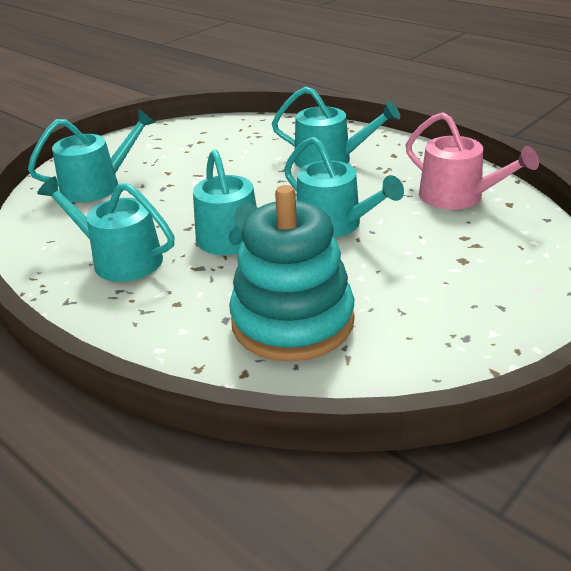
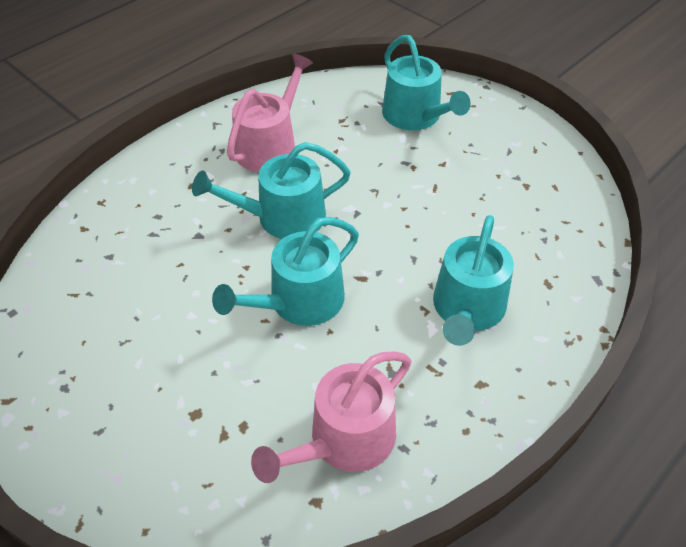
camera: 90 degrees right, 15 degrees up
turquoise watering can [37,176,175,282] -> pink watering can [227,54,313,172]
turquoise stacking toy [229,185,355,361] -> none

